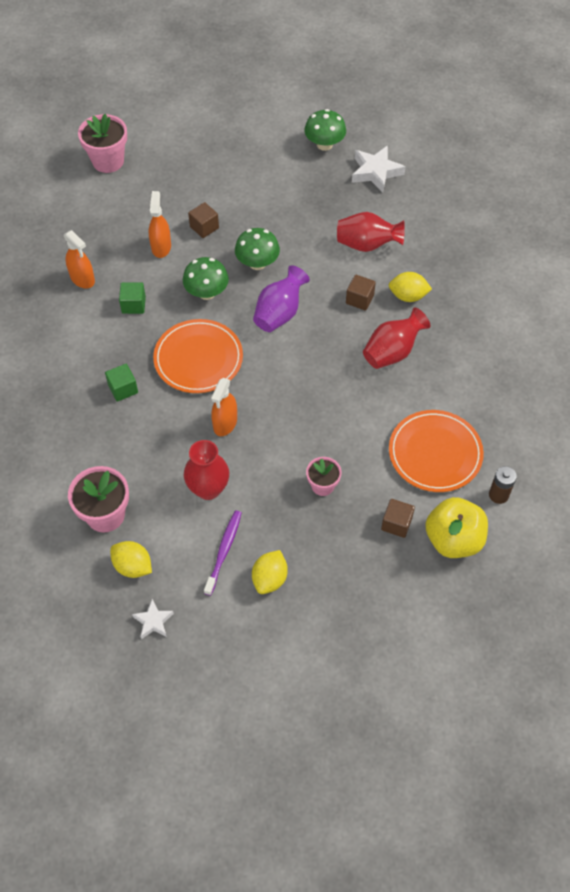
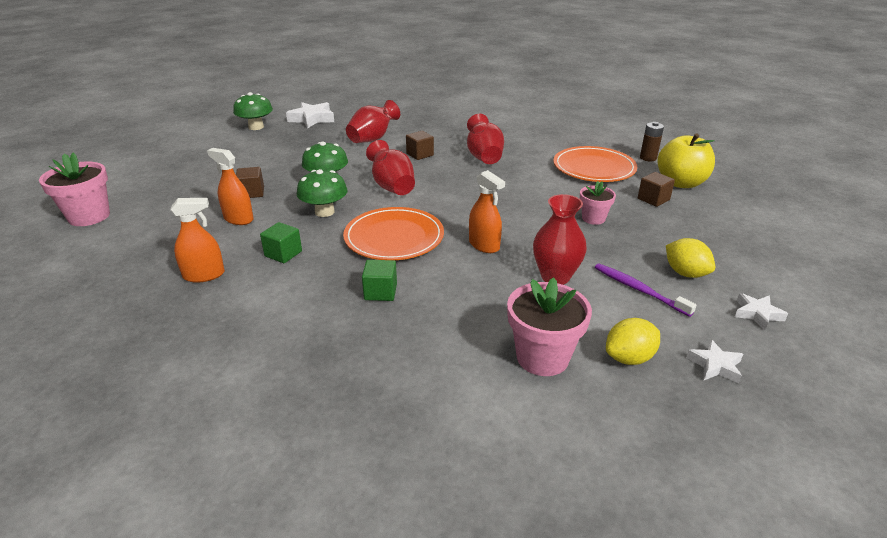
camera: 60 degrees left, 25 degrees down
purple vase [253,265,310,332] -> red vase [366,140,415,195]
yellow lemon [389,272,432,302] -> none
none -> white star [735,293,788,330]

